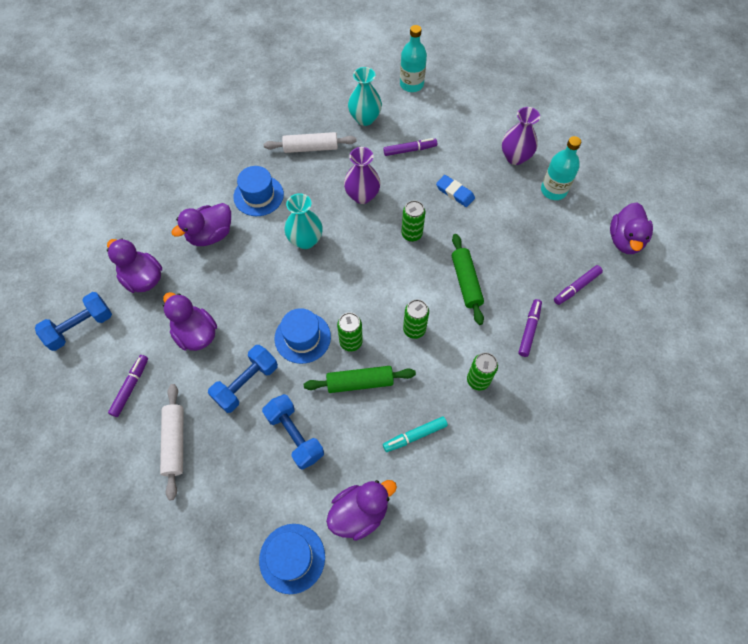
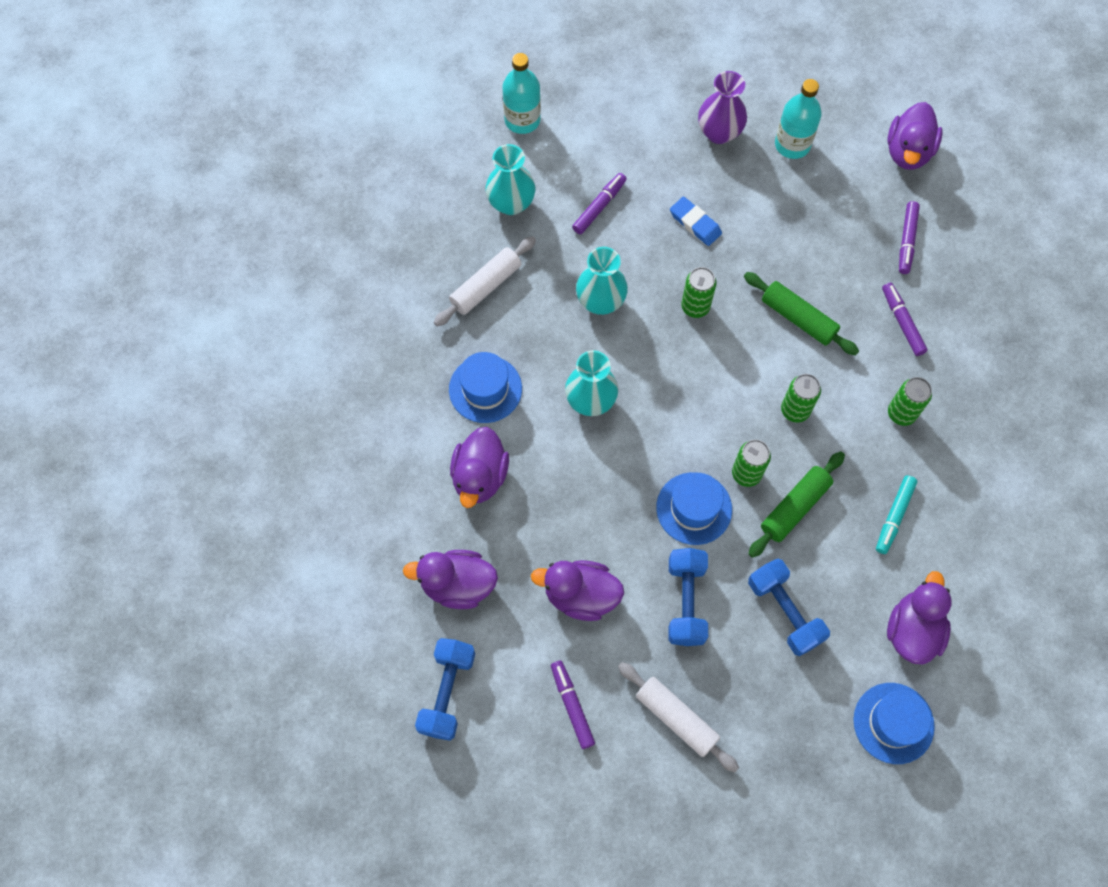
camera: 40 degrees left, 5 degrees up
blue dumbbell [262,394,324,470] -> blue dumbbell turned 45 degrees clockwise [748,558,830,656]
purple vase [344,147,380,204] -> turquoise vase [576,247,628,315]
blue eraser [436,175,475,207] -> blue eraser turned 45 degrees clockwise [670,196,722,246]
purple duck [610,202,653,254] -> purple duck turned 45 degrees clockwise [888,102,943,170]

